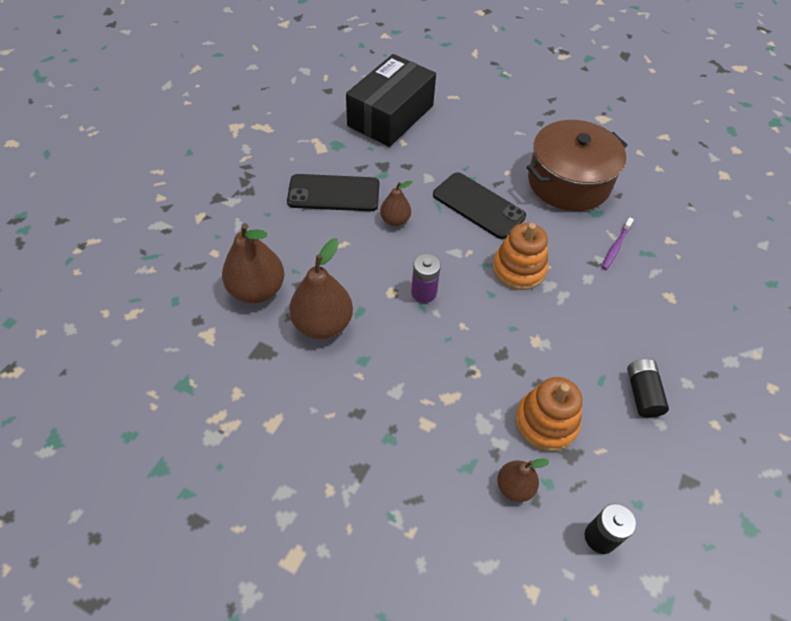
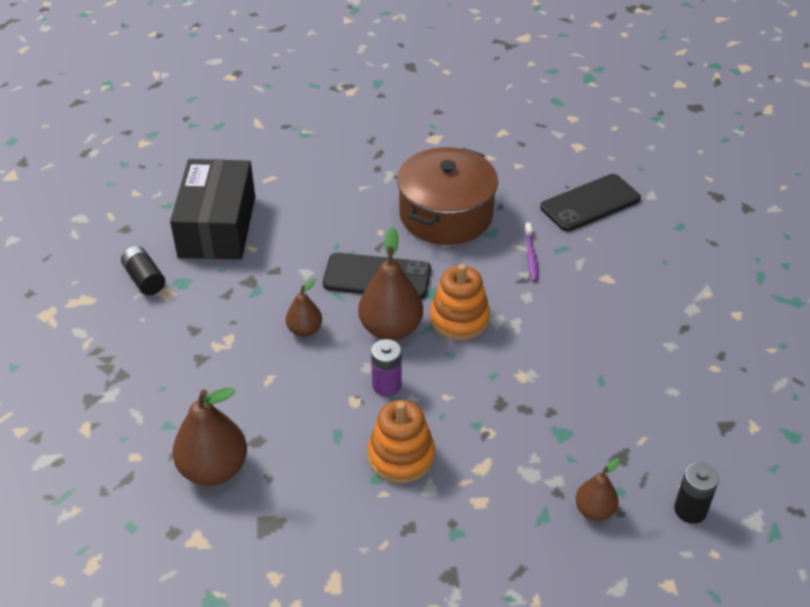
camera: 30 degrees left, 10 degrees down
black phone [287,174,379,211] -> black phone moved to [540,174,641,232]
brown pear [289,238,353,339] -> brown pear moved to [358,227,423,341]
orange stacking toy [515,377,582,452] -> orange stacking toy moved to [367,400,435,483]
black battery [627,359,669,418] -> black battery moved to [121,246,165,295]

